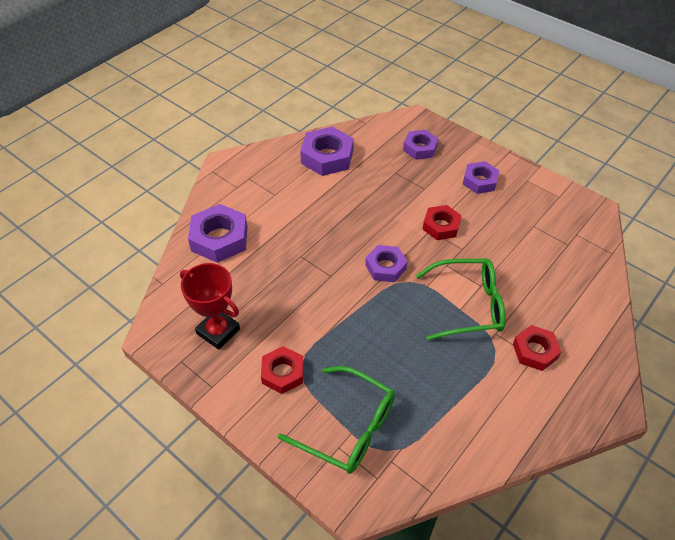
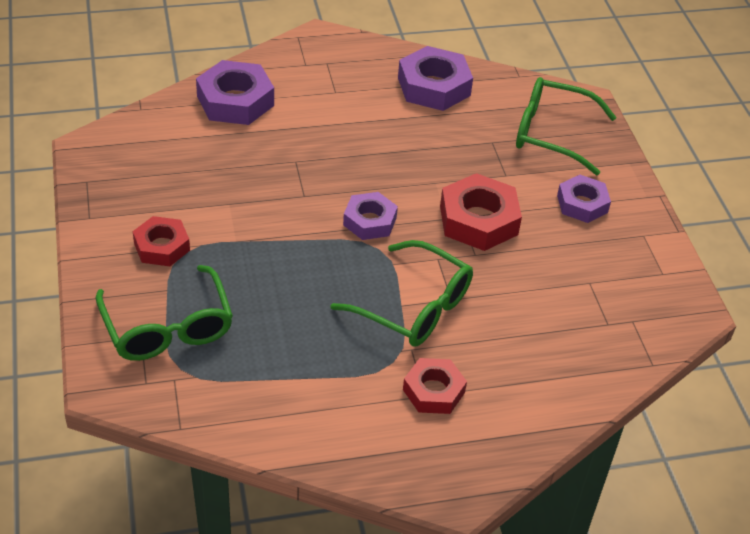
camera: 35 degrees right, 5 degrees down
red trophy [180,263,240,350] -> none
purple nut [403,130,438,160] -> green glasses [516,77,617,175]
red nut [423,205,462,240] -> red nut [440,173,522,251], size x1.55

